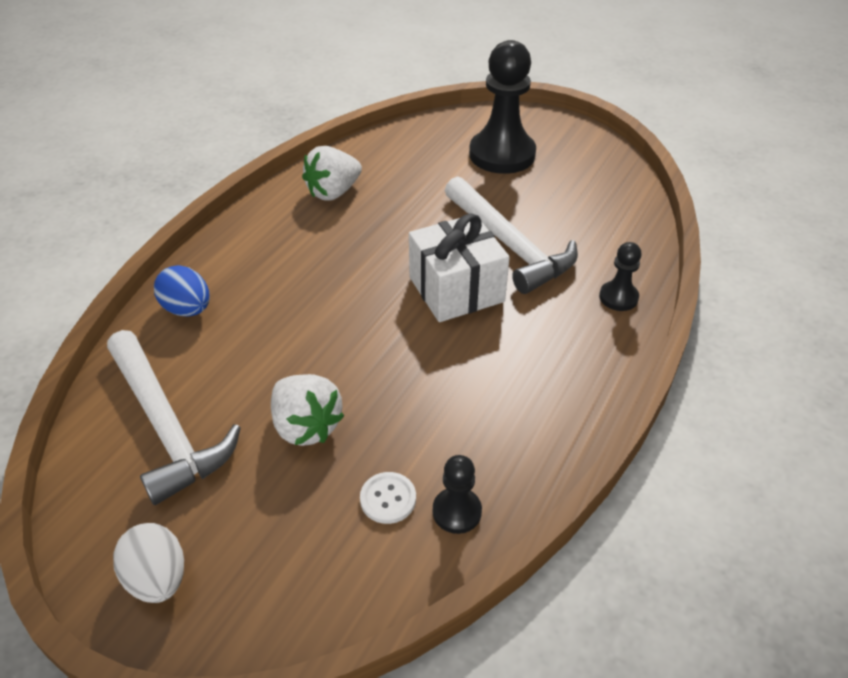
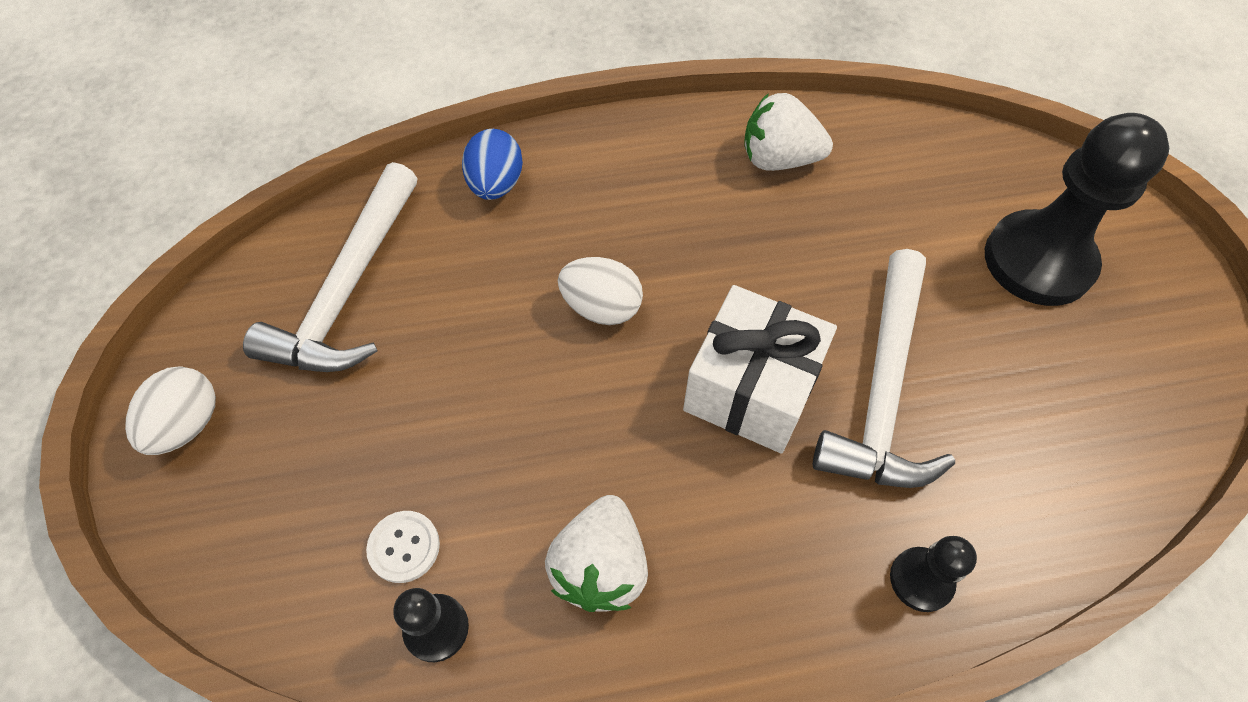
camera: 50 degrees right, 15 degrees up
white strawberry [271,374,344,446] -> white strawberry moved to [545,495,648,612]
none -> white egg [558,257,643,325]

